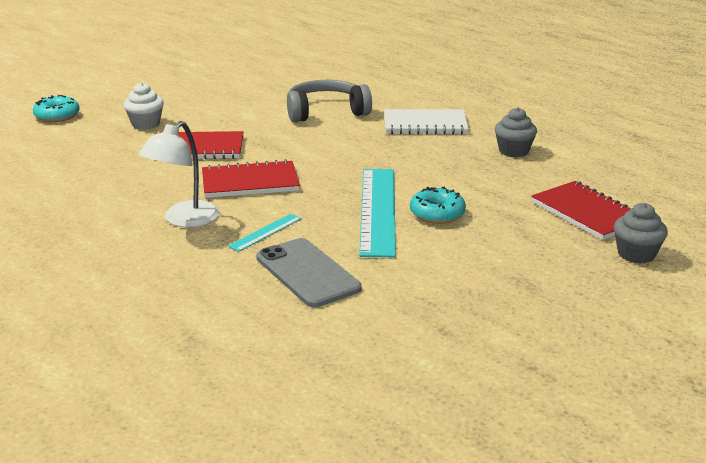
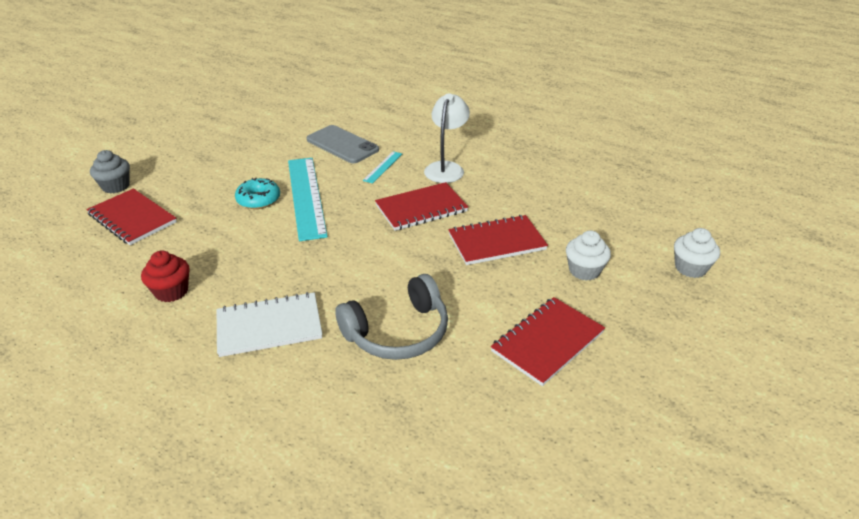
camera: 165 degrees right, 10 degrees up
turquoise donut [33,95,80,122] -> white cupcake [674,228,720,278]
grey cupcake [495,107,537,157] -> red cupcake [141,250,190,302]
none -> red notebook [491,297,605,386]

